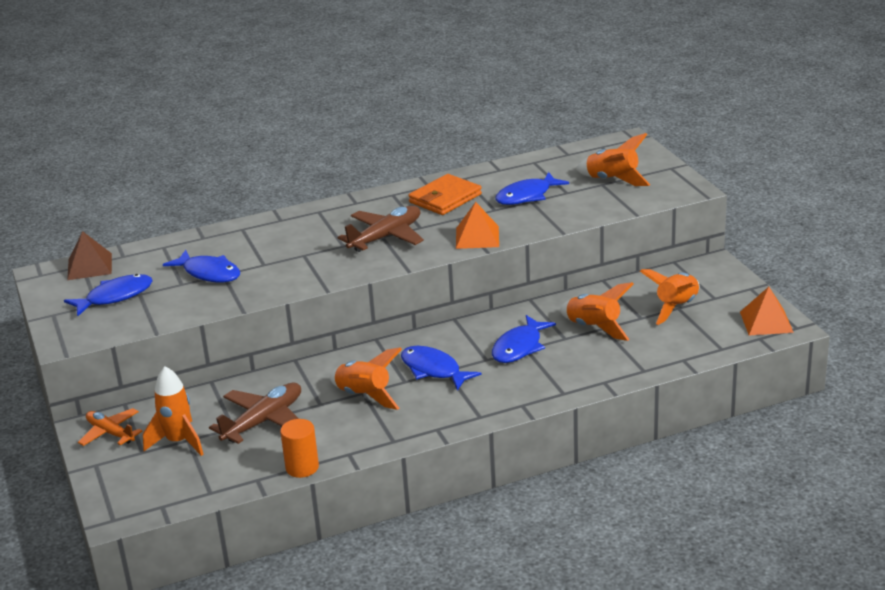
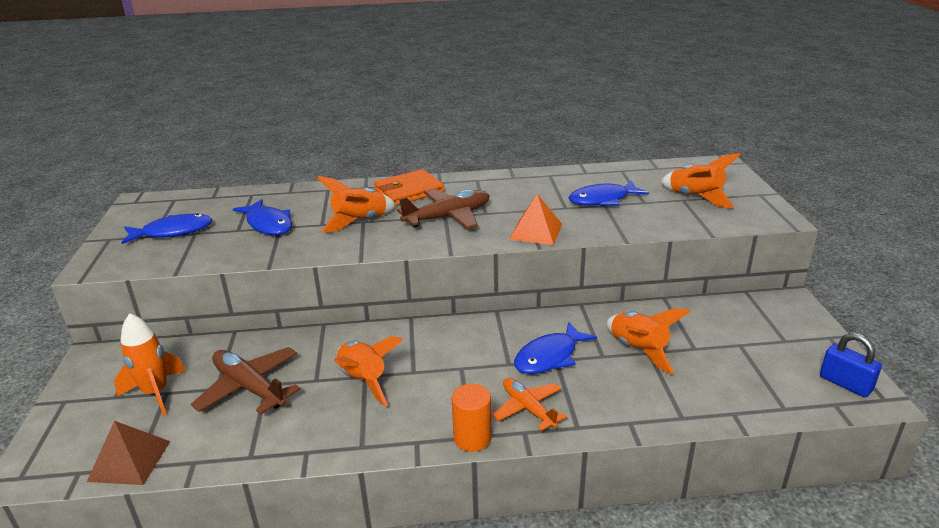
camera: 15 degrees right, 0 degrees up
brown pyramid [67,231,112,280] -> brown pyramid moved to [87,421,170,485]
orange plane [78,408,143,446] -> orange plane moved to [492,378,567,431]
brown plane [209,383,301,444] -> brown plane turned 105 degrees counterclockwise [191,347,301,414]
orange cylinder [280,419,319,478] -> orange cylinder moved to [452,384,492,452]
blue fish [401,346,482,391] -> none
orange wallet [408,174,482,215] -> orange wallet moved to [374,169,444,205]
orange rocket [640,269,700,325] -> orange rocket moved to [317,176,396,233]
orange pyramid [740,287,794,335] -> blue padlock [820,333,882,397]

